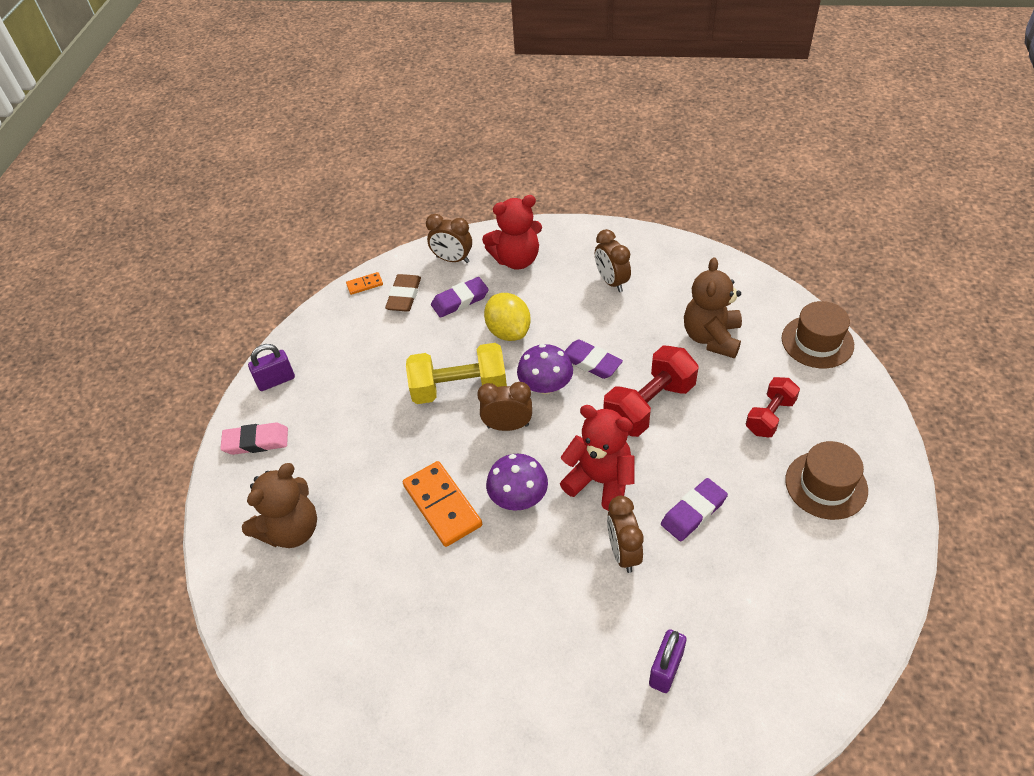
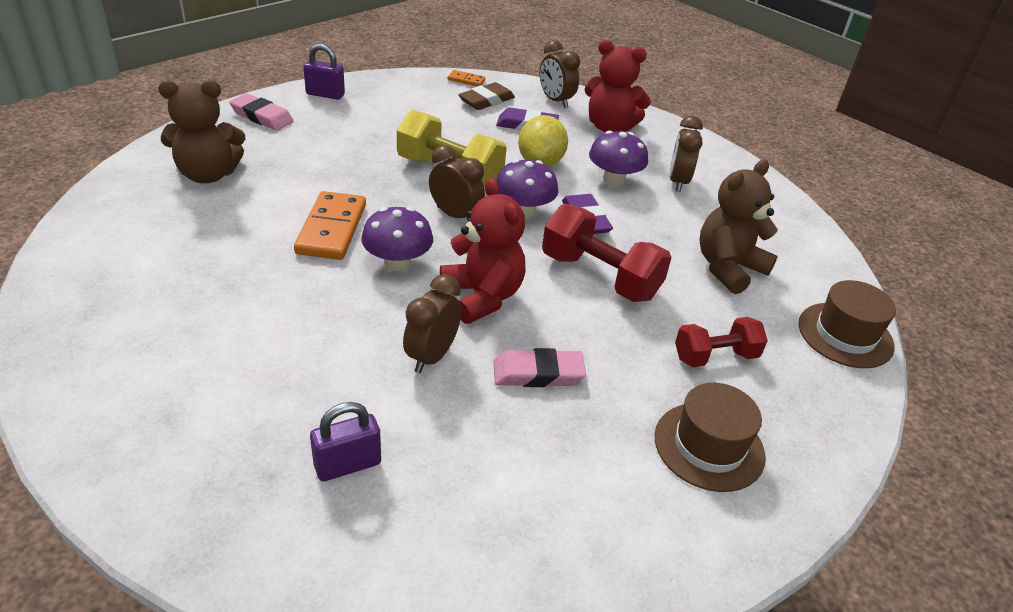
camera: 30 degrees right, 10 degrees down
red dumbbell [604,345,698,437] -> red dumbbell turned 45 degrees clockwise [542,204,672,302]
purple eraser [661,478,728,541] -> pink eraser [493,348,586,387]
none -> purple mushroom [589,131,648,186]

